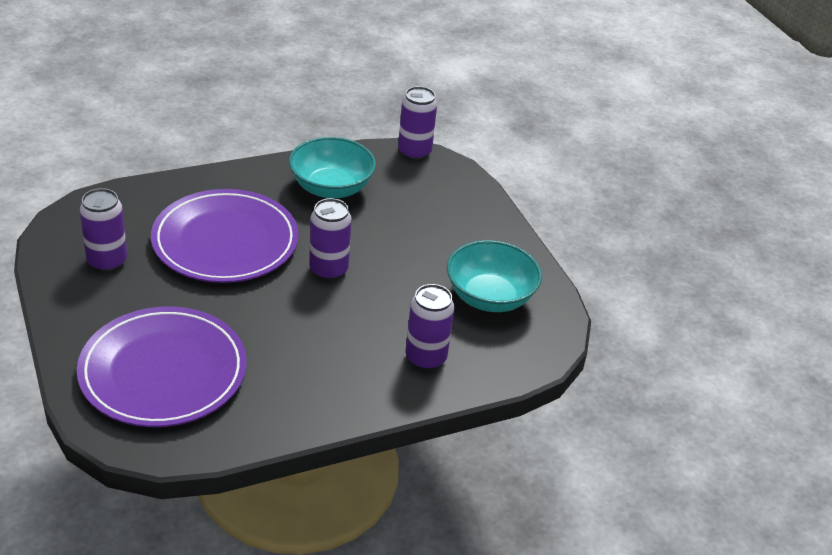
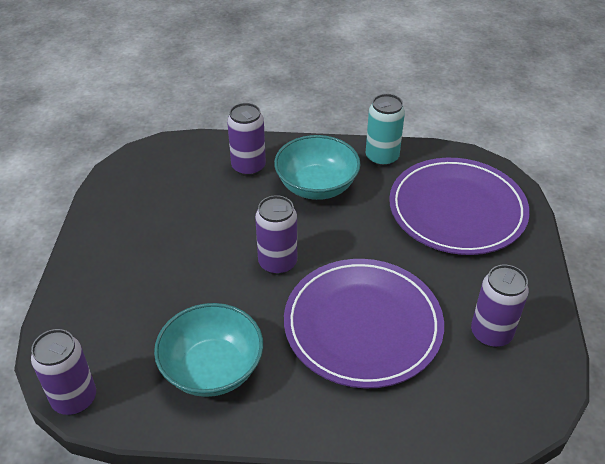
camera: 150 degrees left, 5 degrees up
turquoise bowl [447,240,542,312] -> turquoise bowl moved to [274,135,361,200]
none -> turquoise can [366,94,405,167]

